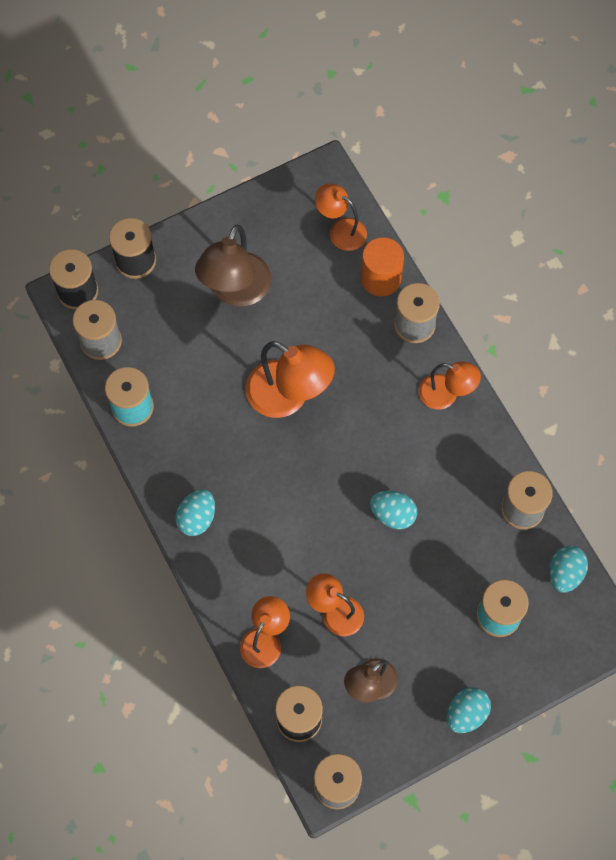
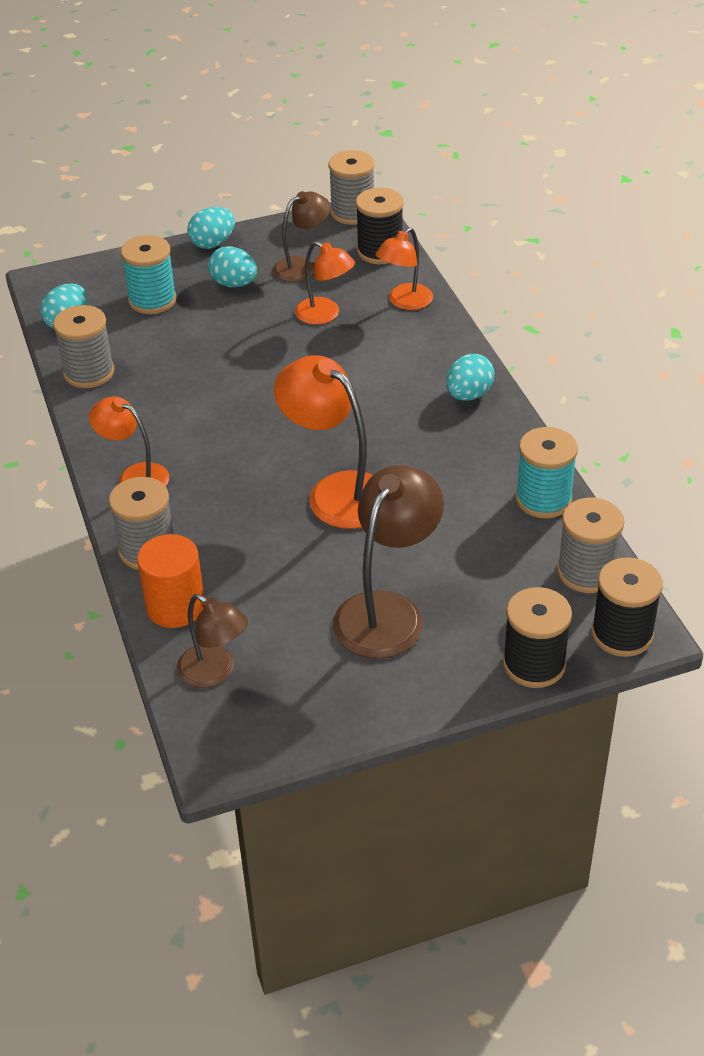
camera: 170 degrees left, 25 degrees down
orange lamp [315,183,367,251] -> brown lamp [177,594,248,688]
turquoise egg [370,491,417,529] -> turquoise egg moved to [208,246,257,287]

